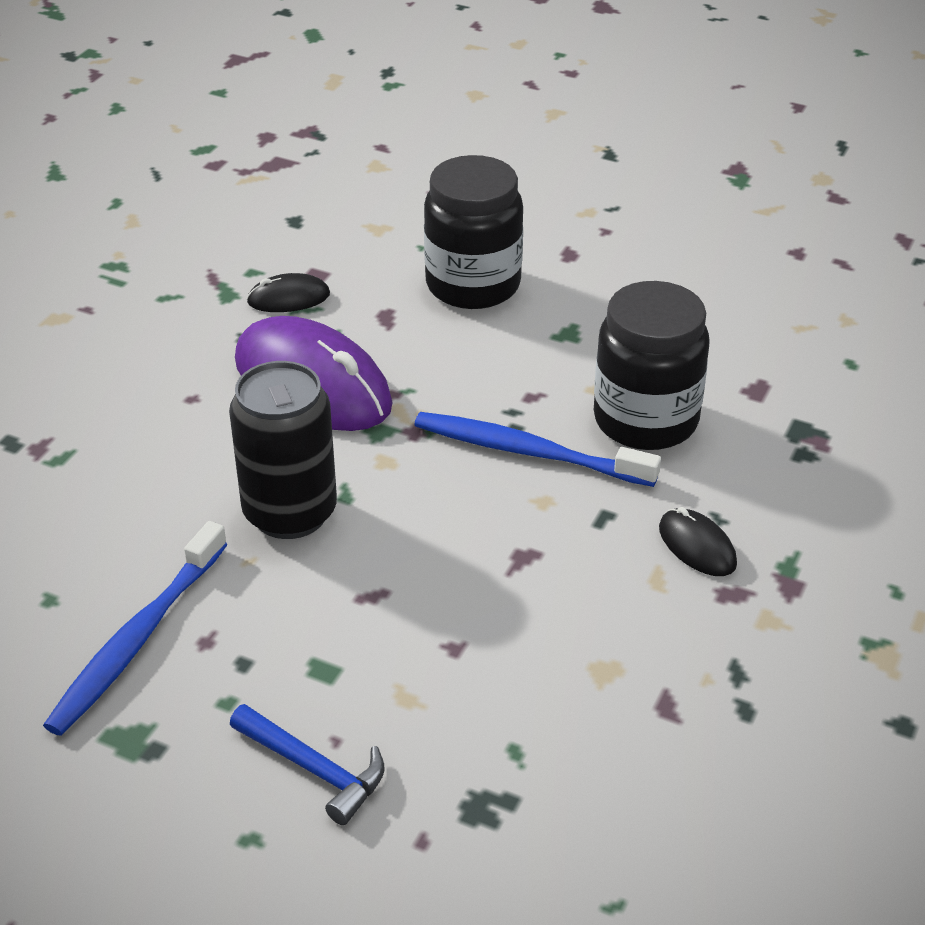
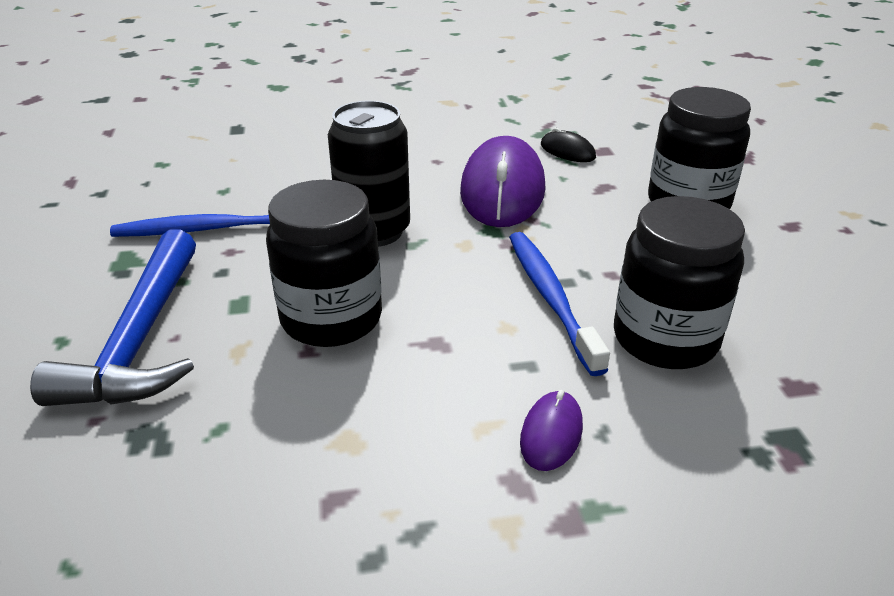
camera: 55 degrees right, 5 degrees down
blue hammer [230,704,385,825] -> blue hammer [30,229,196,406], size x1.85
black mouse [659,507,737,576] -> purple mouse [520,390,583,471]
none -> black jar [266,180,382,347]

